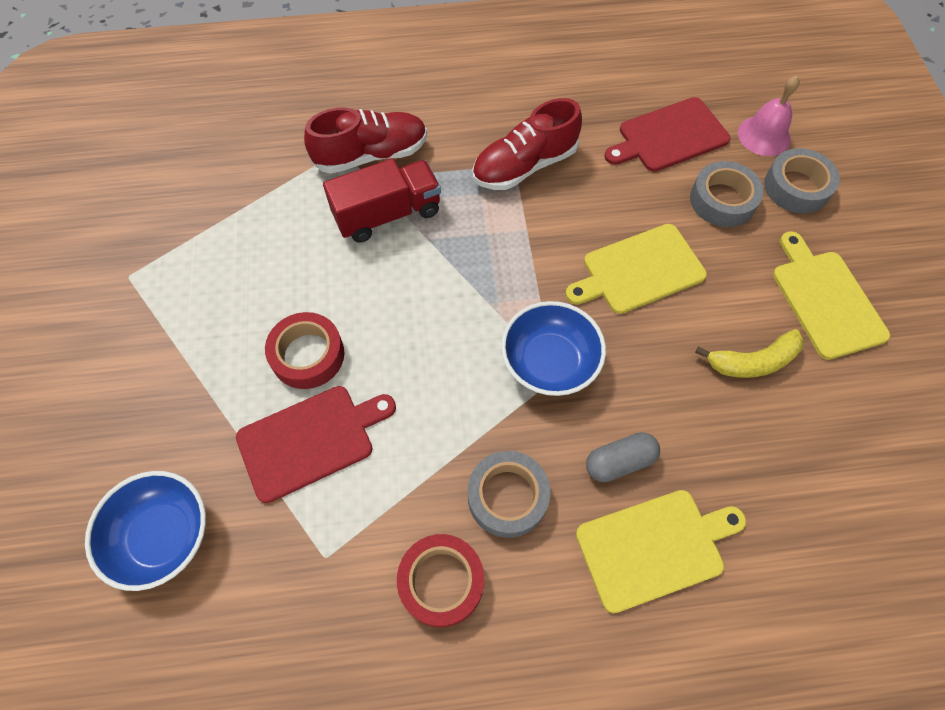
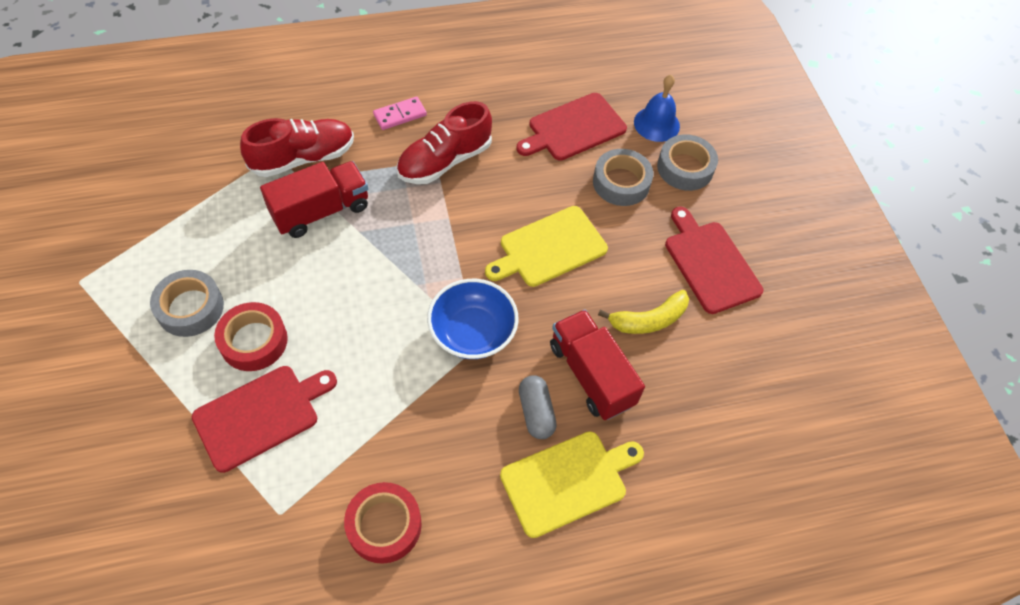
camera: 10 degrees left, 5 degrees down
blue bowl [85,471,206,591] -> none
grey tape [468,451,551,538] -> grey tape moved to [150,270,224,337]
grey capsule [586,432,660,482] -> grey capsule turned 75 degrees counterclockwise [519,375,557,439]
pink bell [738,76,800,156] -> blue bell [634,75,680,142]
yellow cutting board [773,231,890,360] -> red cutting board [665,207,763,314]
none -> pink domino [373,97,427,130]
none -> red truck [550,310,645,420]

